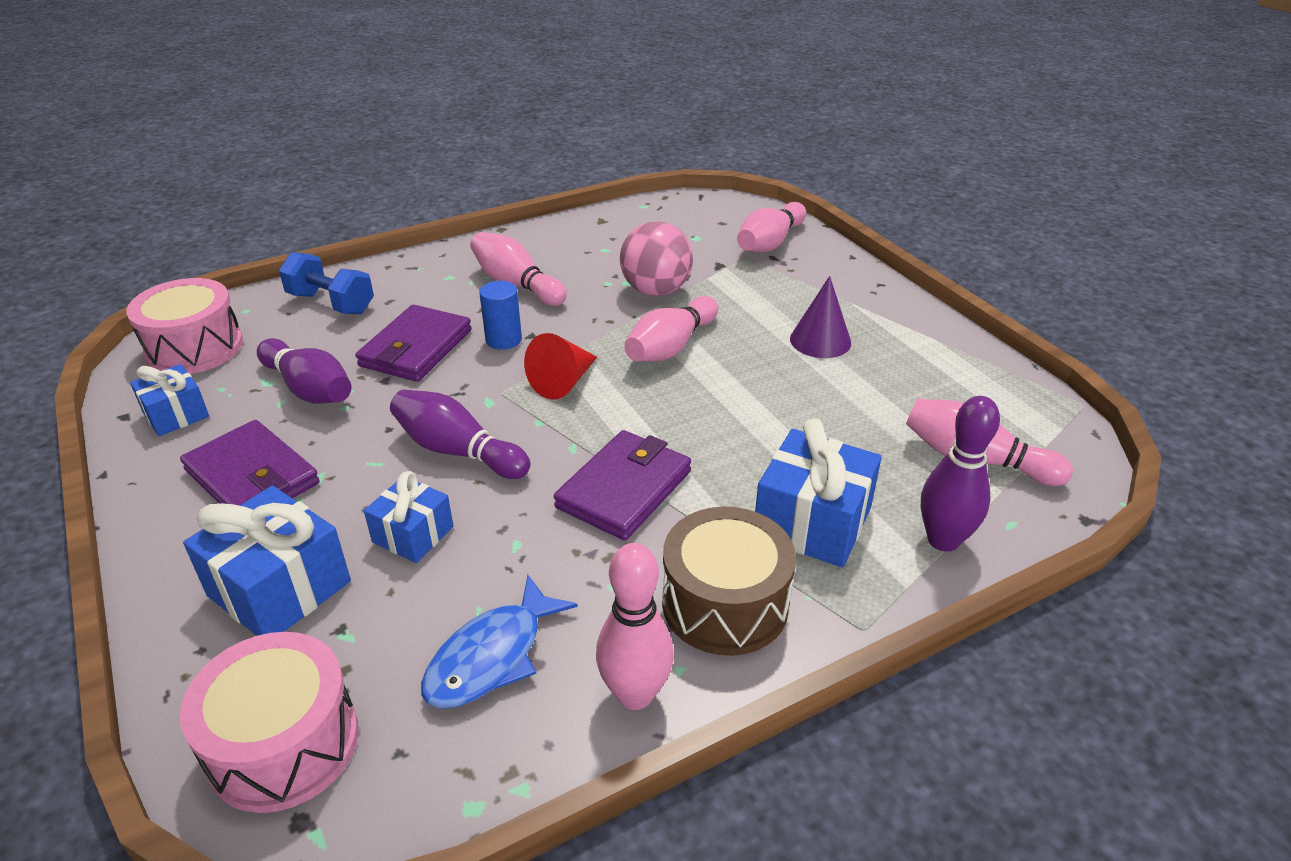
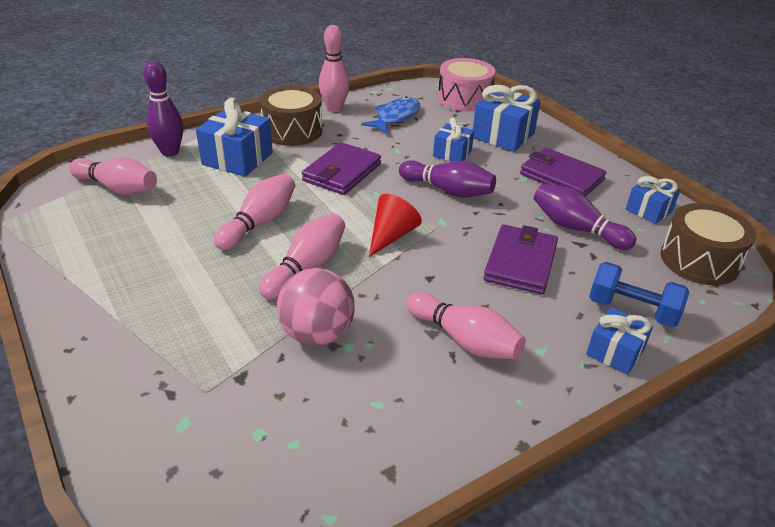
camera: 175 degrees right, 0 degrees up
pink drum [126,278,243,374] -> brown drum [661,203,756,285]
blue cylinder [479,281,522,350] -> none
pink bowling pin [737,202,806,253] -> pink bowling pin moved to [214,174,295,250]
purple cone [790,276,851,358] -> none
none -> blue gift [586,307,653,375]

